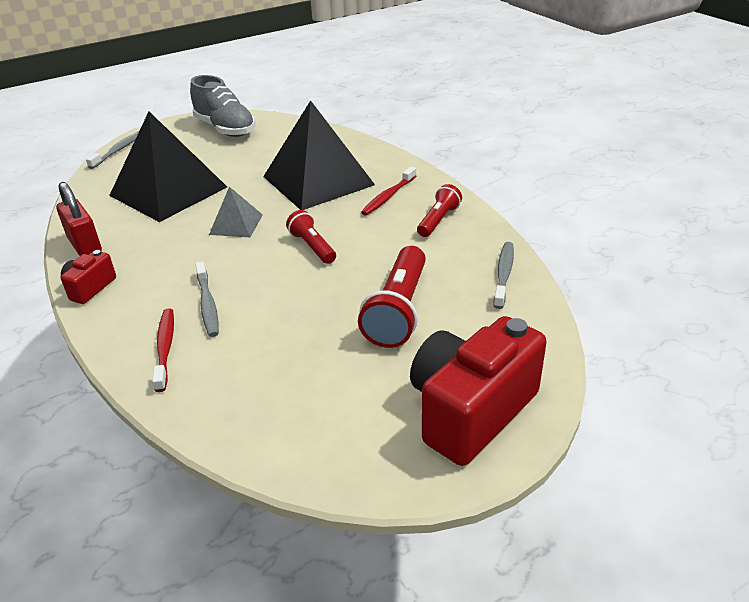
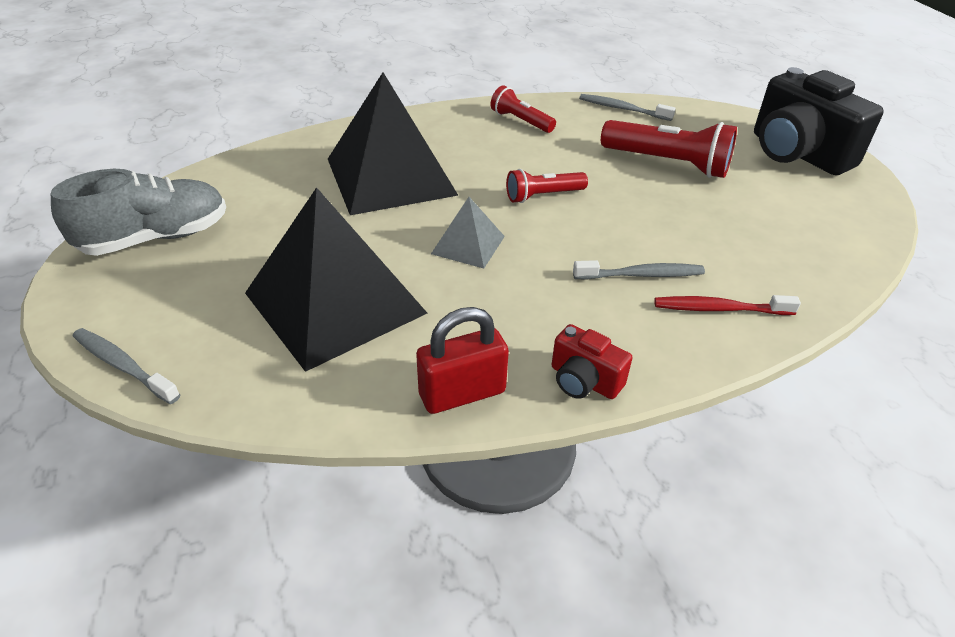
camera: 80 degrees left, 5 degrees up
red toothbrush [361,167,416,216] -> none
red camera [410,316,547,466] -> black camera [754,67,884,175]

